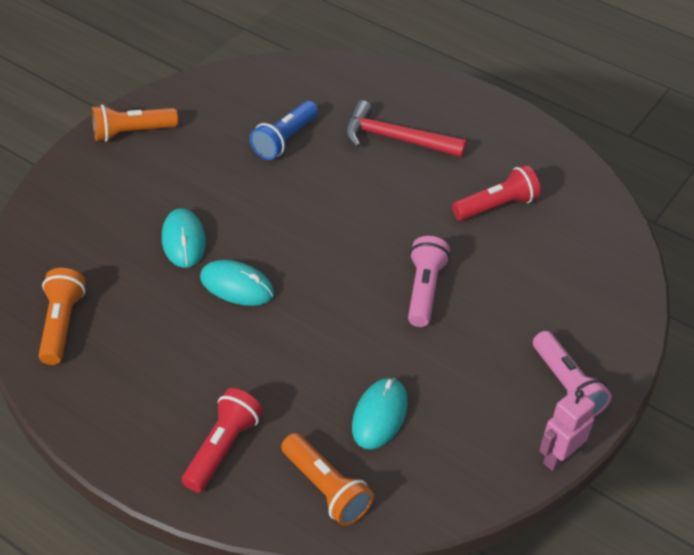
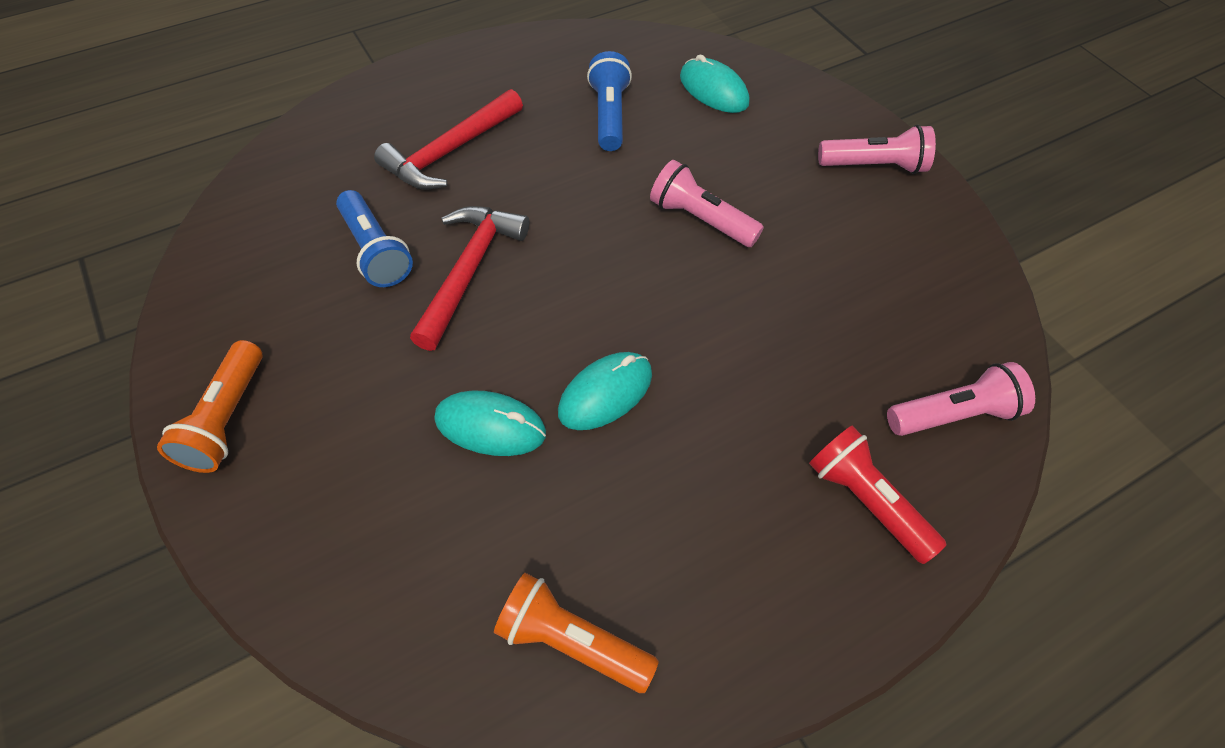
camera: 65 degrees left, 10 degrees up
orange flashlight [281,433,374,526] -> pink flashlight [887,362,1035,436]
turquoise mouse [352,378,408,450] -> turquoise mouse moved to [680,54,749,113]
red flashlight [452,165,541,221] -> blue flashlight [587,51,632,151]
pink robot [539,389,595,471] -> none
none -> red hammer [410,206,529,351]

